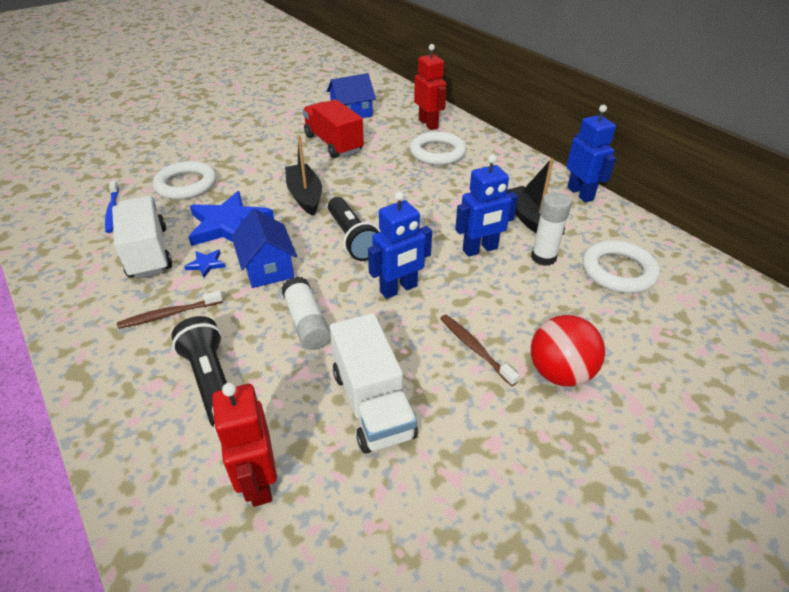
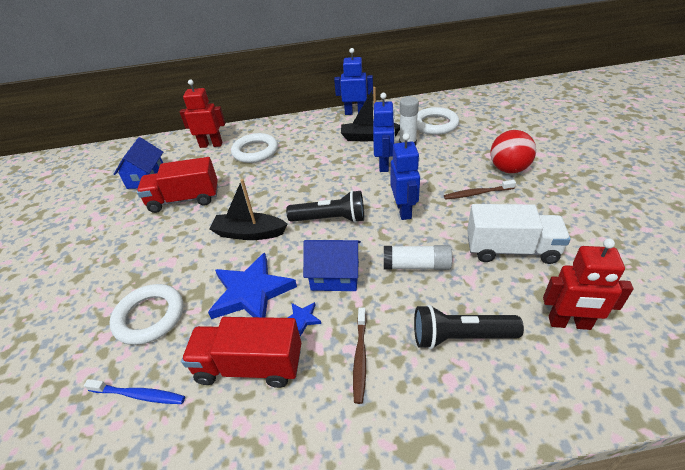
camera: 60 degrees left, 0 degrees up
white truck [112,196,172,279] -> red truck [181,317,301,388]

